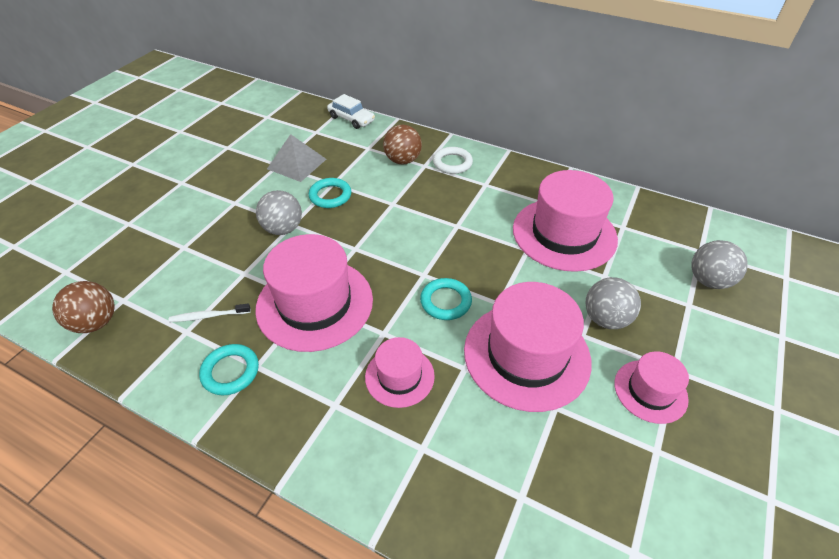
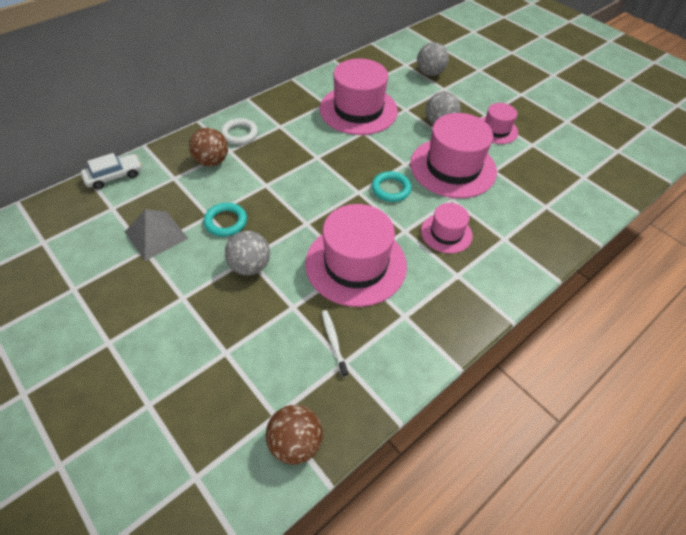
camera: 70 degrees left, 5 degrees up
white toothbrush [169,303,251,322] -> white toothbrush turned 150 degrees clockwise [322,310,348,377]
turquoise ring [199,344,259,395] -> none

